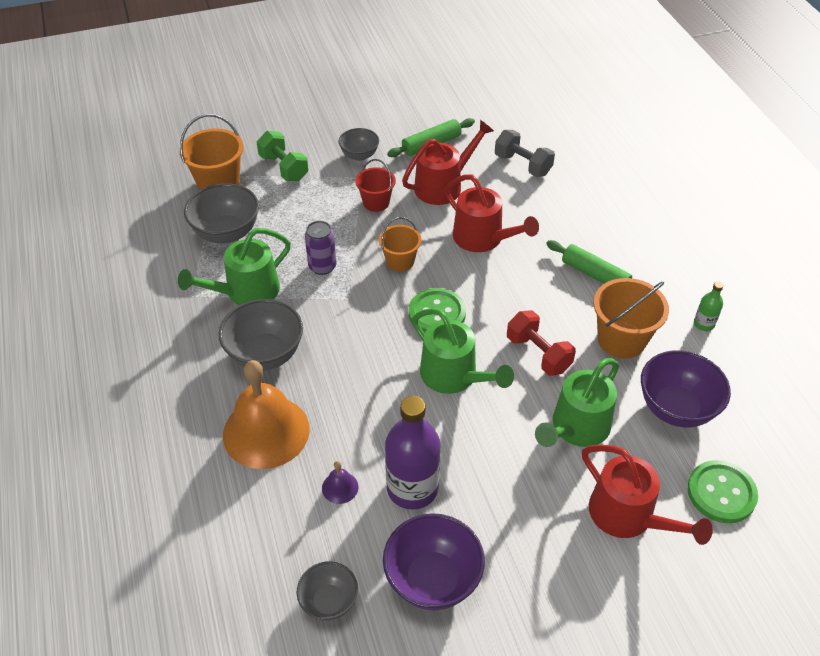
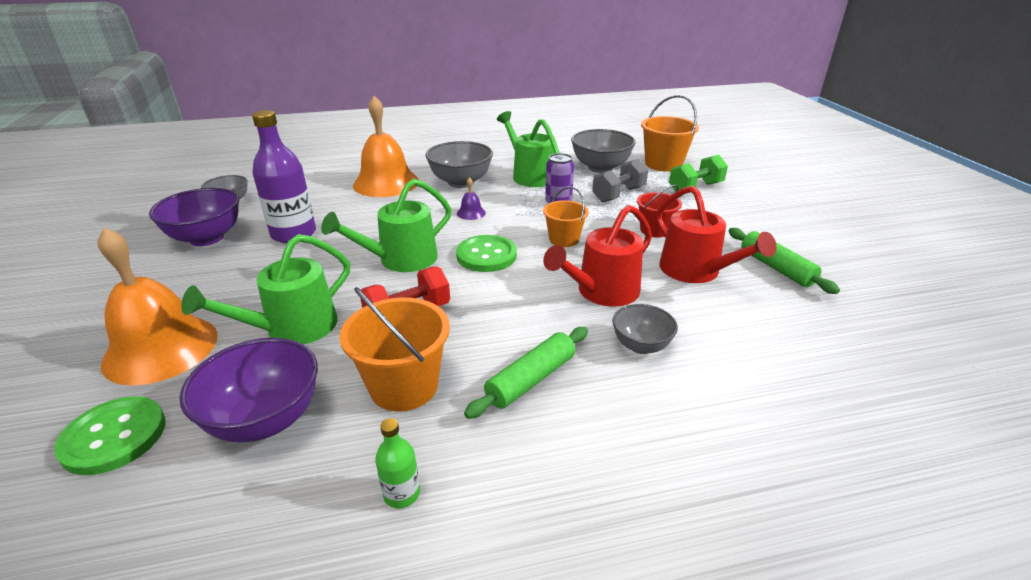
camera: 95 degrees right, 15 degrees down
purple bell [322,461,359,504] -> purple bell moved to [457,177,486,220]
grey bowl [339,128,379,161] -> grey bowl moved to [612,304,678,354]
grey dumbbell [495,130,555,177] -> grey dumbbell moved to [592,159,648,203]
green watering can [535,358,619,447] -> green watering can turned 90 degrees counterclockwise [182,234,350,344]
red watering can [582,445,713,545] -> orange bell [98,227,218,386]

